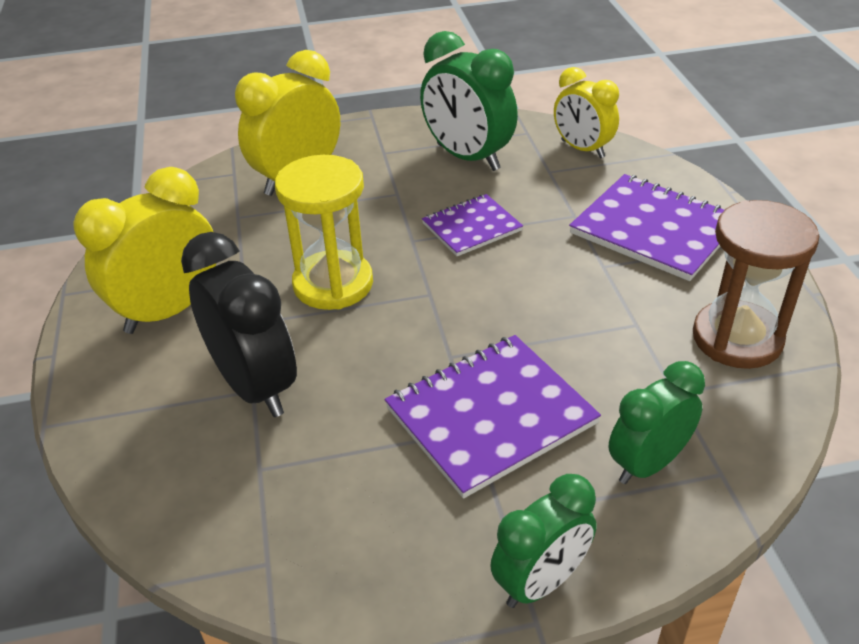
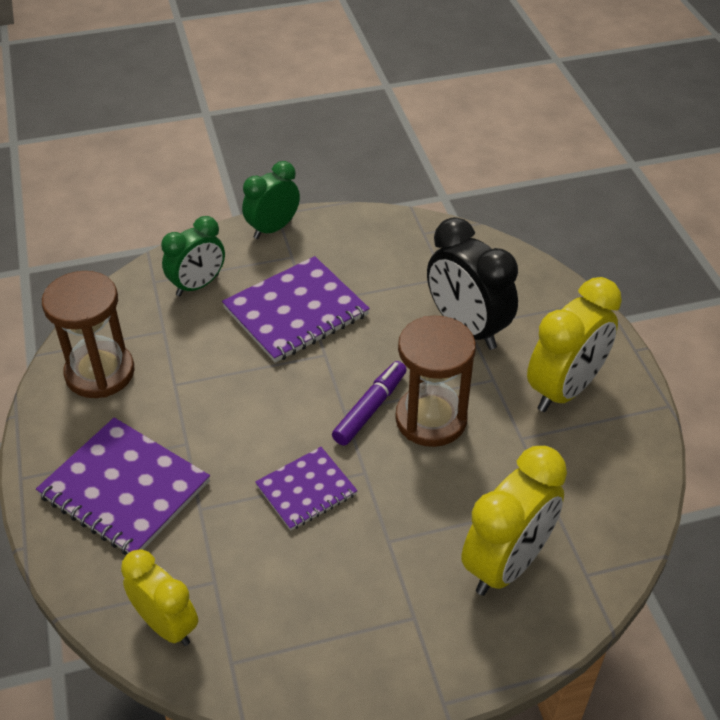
camera: 175 degrees right, 5 degrees up
yellow hourglass [275,155,373,310] -> brown hourglass [395,315,476,447]
green clock [420,31,518,171] -> none
none -> purple marker [332,361,407,446]

